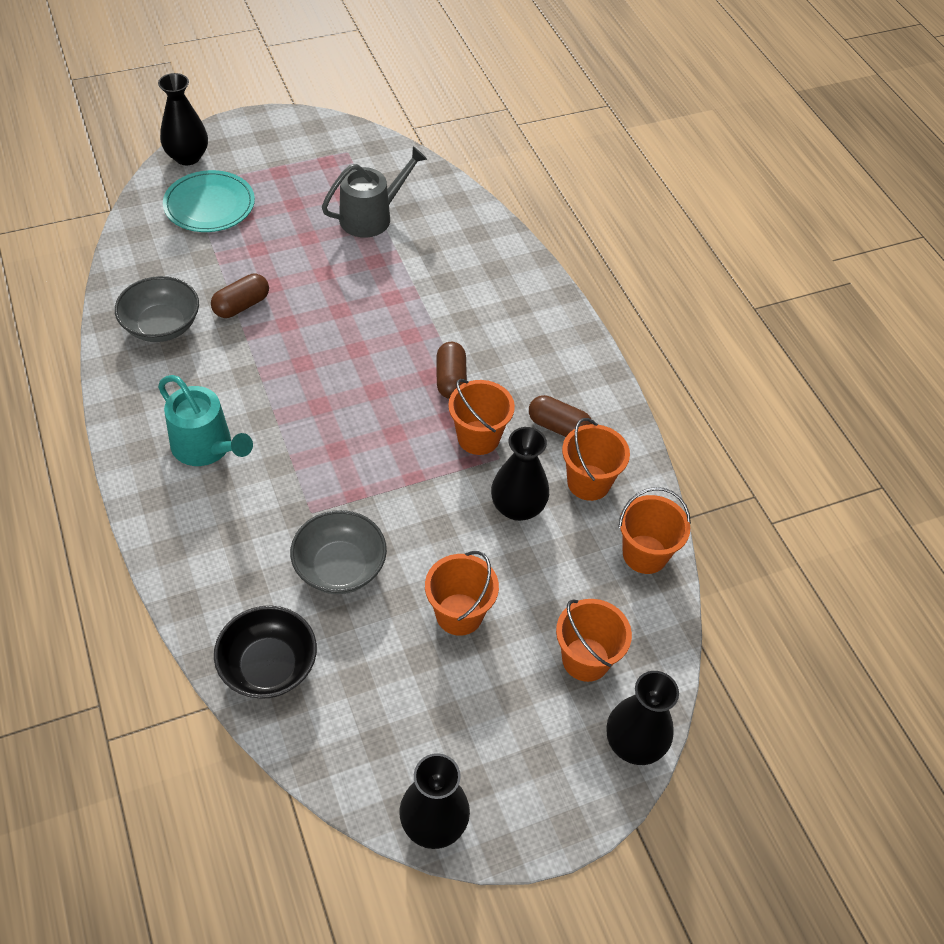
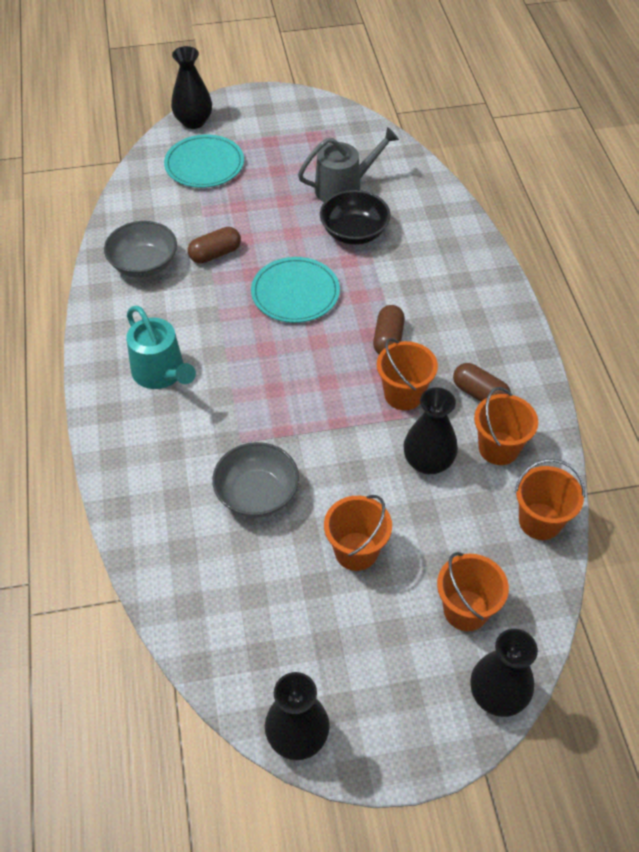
camera: 15 degrees right, 0 degrees up
black bowl [214,605,317,699] -> black bowl moved to [320,190,391,245]
none -> turquoise plate [251,257,340,323]

